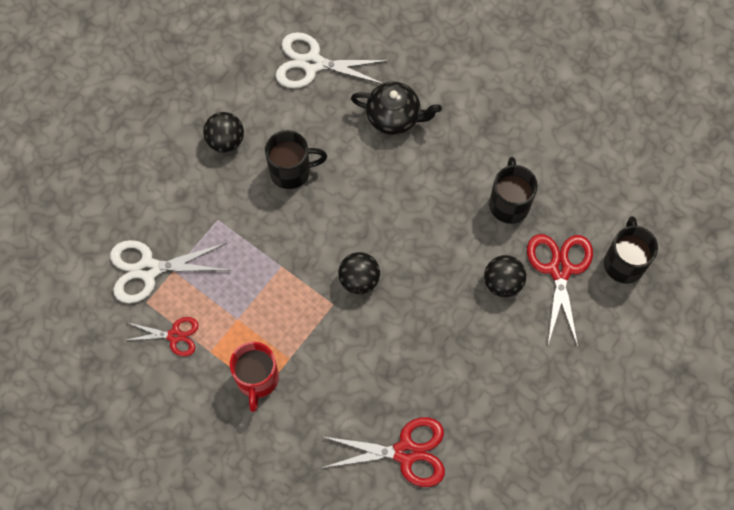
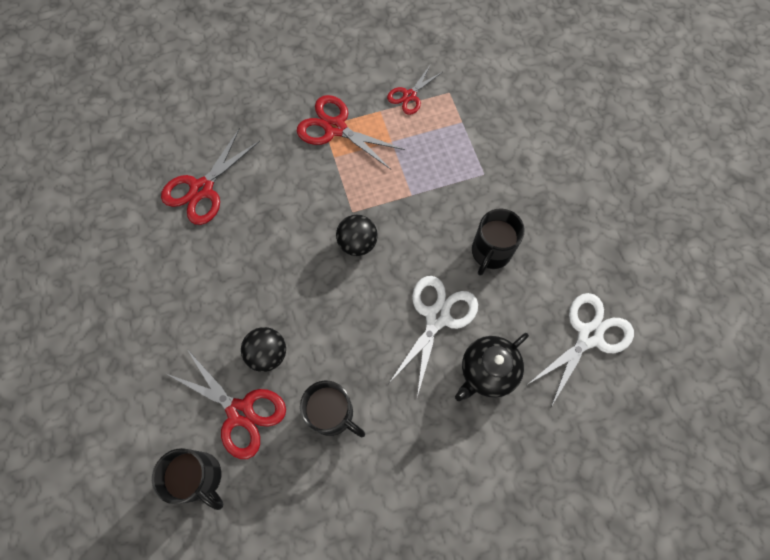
camera: 125 degrees right, 0 degrees up
white scissors [110,240,230,303] -> white scissors moved to [389,276,478,397]
black ball [203,112,244,153] -> none
red mug [230,342,279,412] -> red scissors [297,95,405,169]

